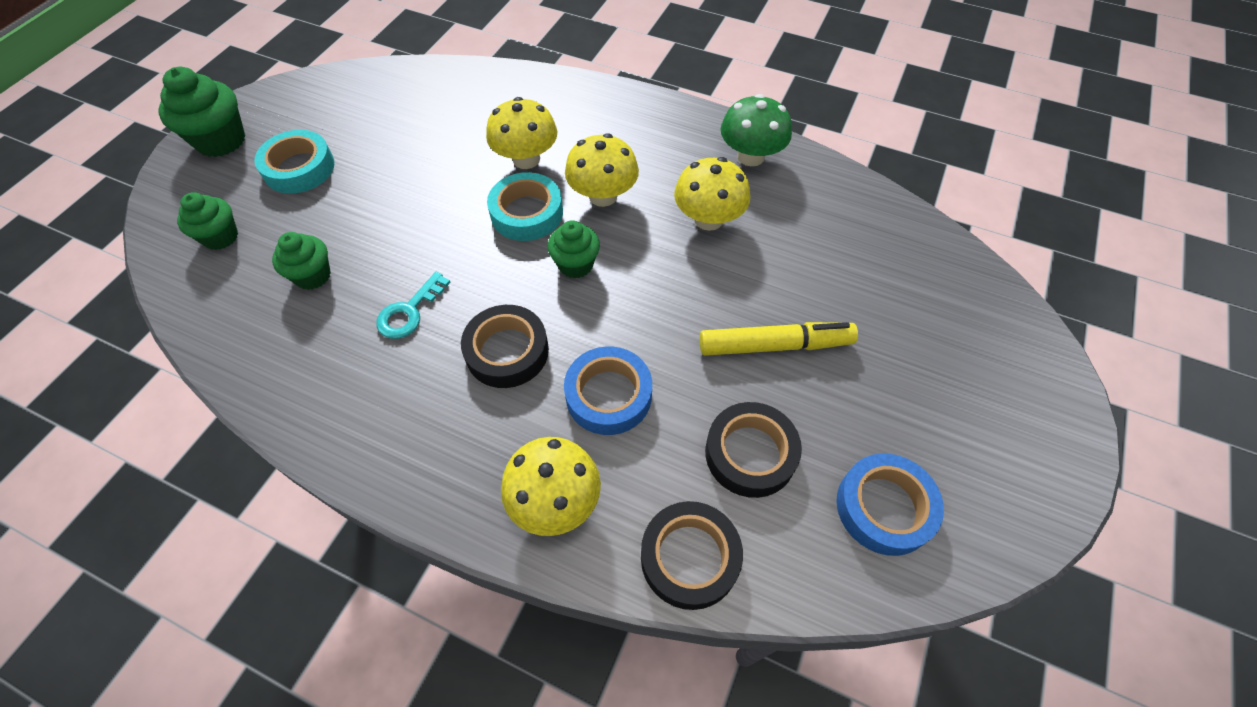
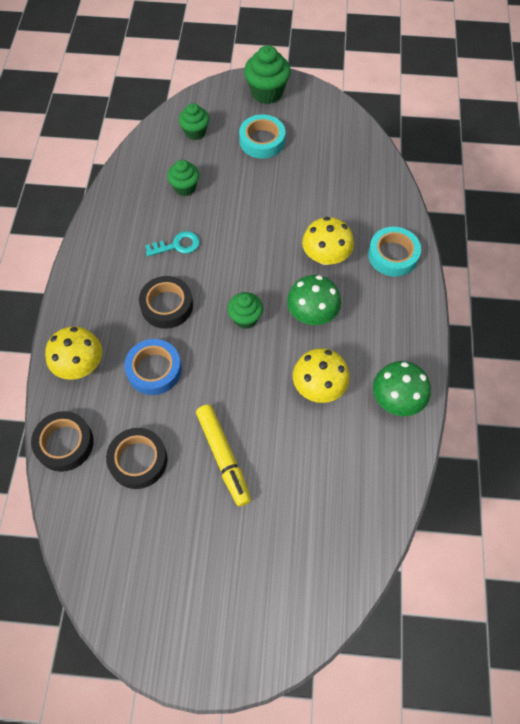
camera: 70 degrees right, 5 degrees up
turquoise key [376,272,451,339] -> turquoise key turned 150 degrees clockwise [145,231,200,257]
turquoise tape [487,172,563,241] -> turquoise tape moved to [368,227,421,277]
yellow mushroom [565,134,639,207] -> green mushroom [287,275,341,325]
blue tape [836,453,944,556] -> none

